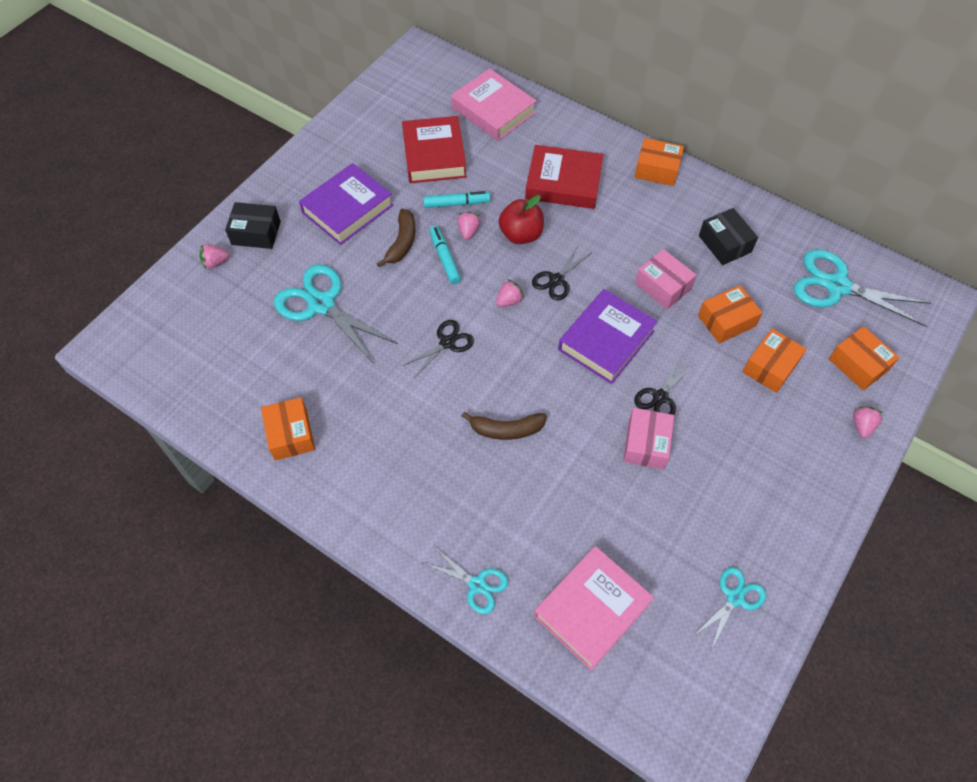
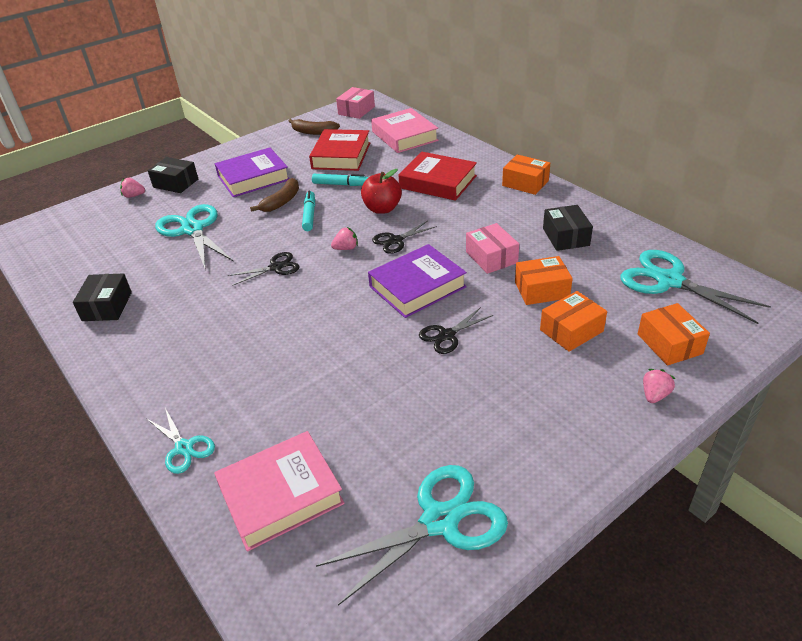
camera: 20 degrees right, 20 degrees down
orange box [261,397,315,461] -> black box [73,273,132,321]
pink strawberry [457,212,481,240] -> none
brown banana [462,412,547,440] -> brown banana moved to [289,119,340,135]
pink box [623,408,674,470] -> pink box moved to [336,87,375,119]
turquoise scissors [695,567,766,650] -> turquoise scissors [316,465,508,606], size x1.82

